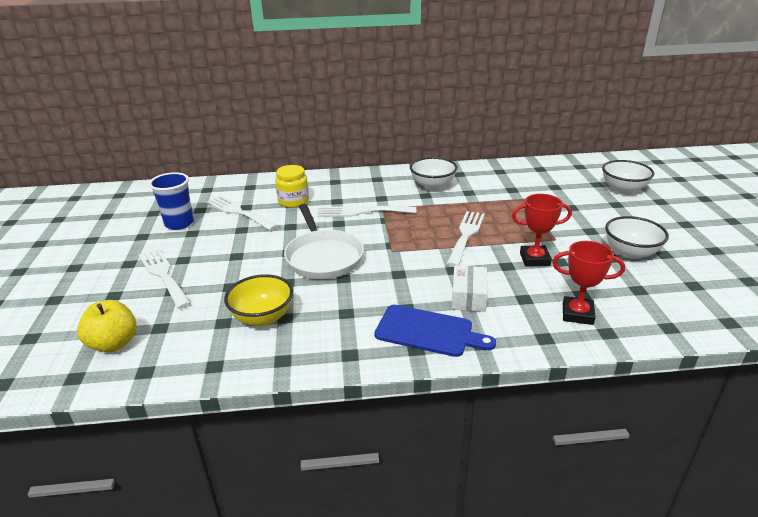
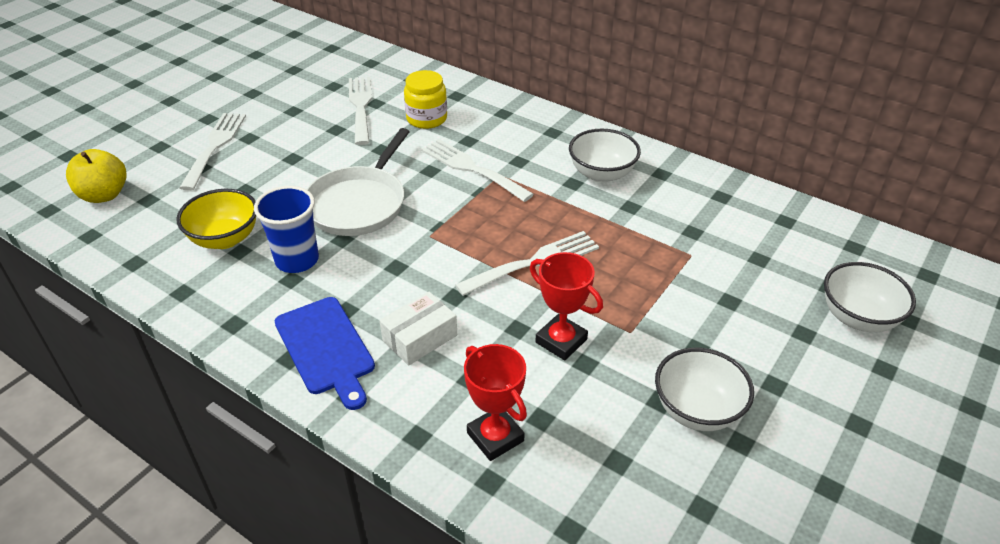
camera: 40 degrees right, 10 degrees up
blue cup [149,172,194,230] -> blue cup moved to [254,186,319,273]

